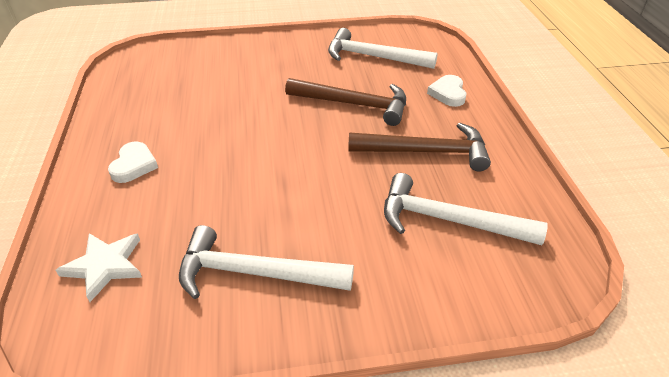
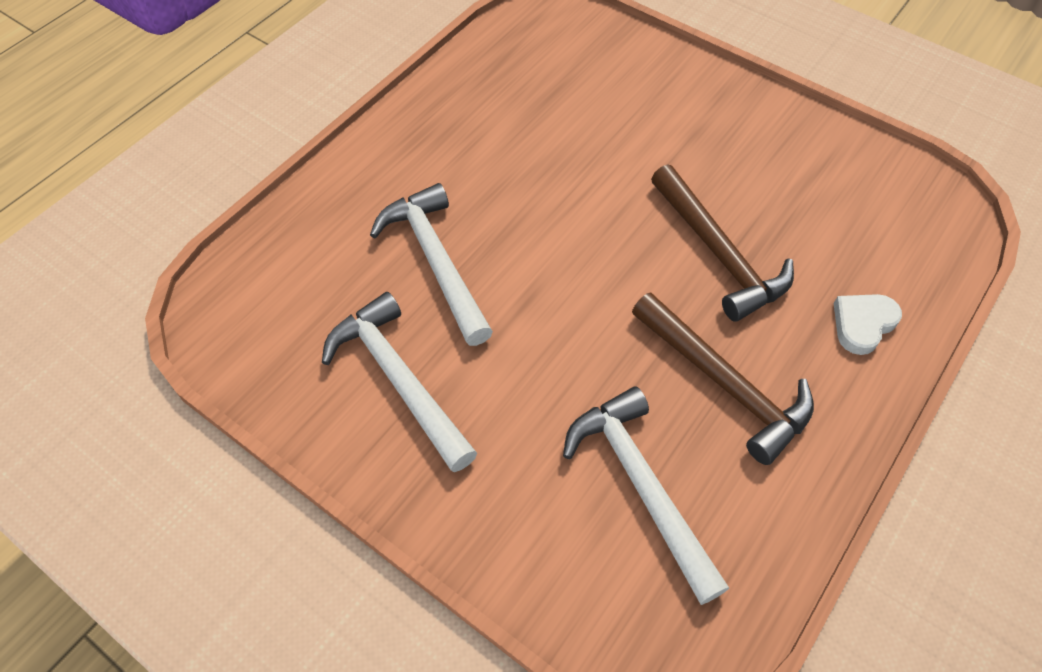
camera: 45 degrees right, 15 degrees up
white star [56,233,142,302] -> none
white heart [108,141,158,183] -> none
white hammer [328,28,438,69] -> white hammer moved to [370,183,493,346]

